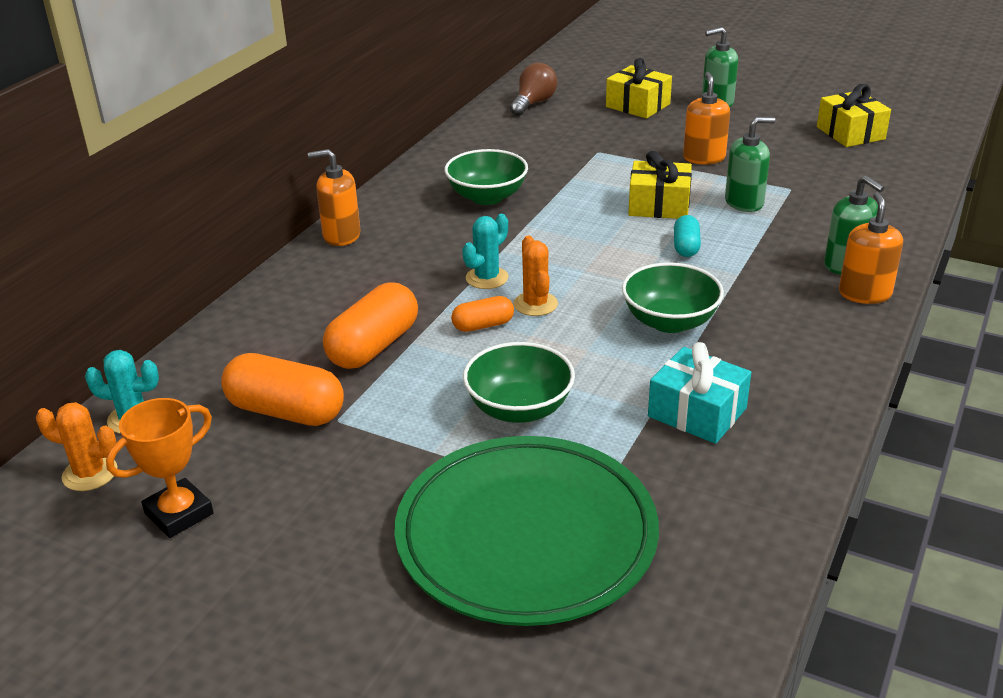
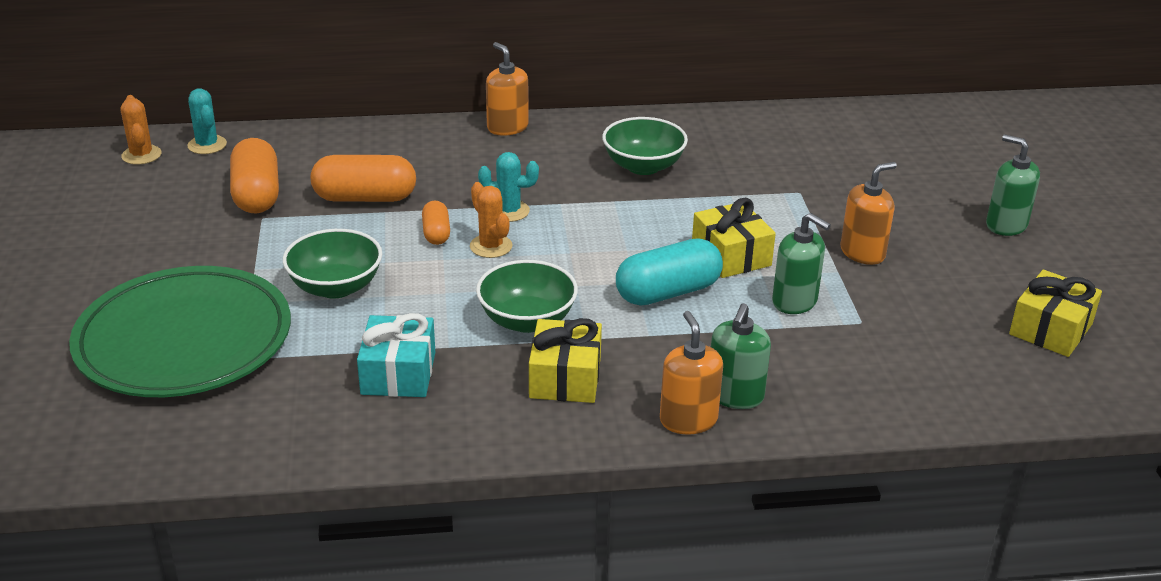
camera: 55 degrees right, 0 degrees up
orange trophy [106,398,214,538] -> none
orange capsule [451,296,514,332] -> orange capsule turned 45 degrees clockwise [422,201,450,245]
brown light bulb [510,63,557,116] -> none
orange cactus [514,236,558,316] -> orange cactus turned 75 degrees counterclockwise [470,182,512,258]
yellow gift [606,58,672,118] -> yellow gift moved to [529,318,602,403]
turquoise capsule [674,215,701,257] -> turquoise capsule [616,238,723,306], size x1.82
orange soap dispenser [839,192,903,304] -> orange soap dispenser turned 75 degrees counterclockwise [660,311,723,435]

